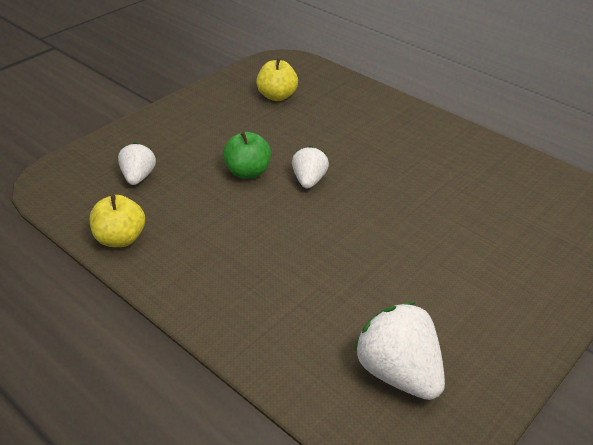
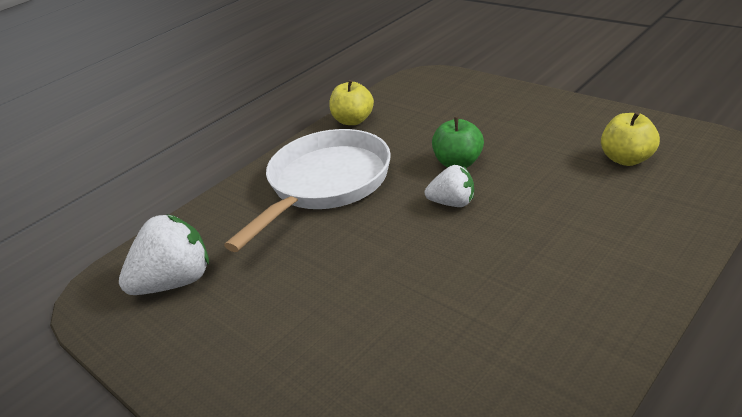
camera: 95 degrees right, 5 degrees down
white strawberry [118,142,156,185] -> none
none -> white pan [224,129,391,252]

